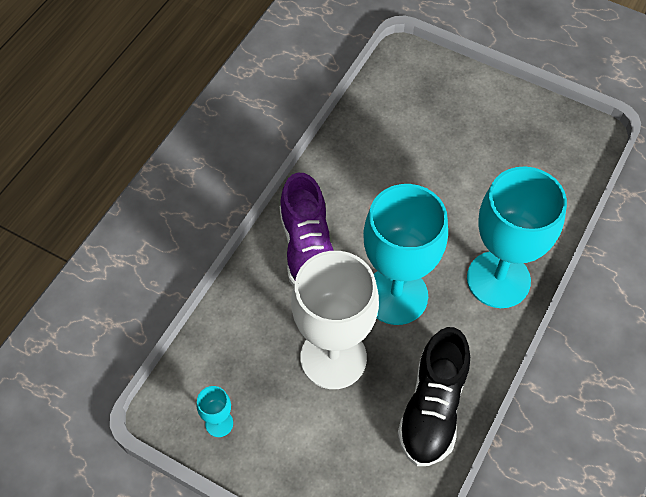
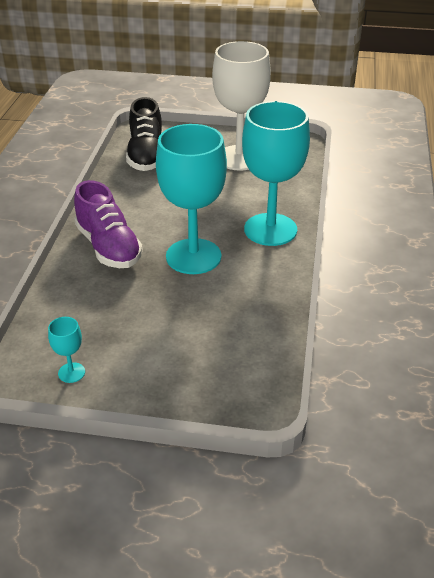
camera: 20 degrees left, 20 degrees down
white goblet [291,251,379,389] -> white goblet moved to [212,41,271,171]
black shoe [397,327,470,466] -> black shoe moved to [126,97,162,171]

